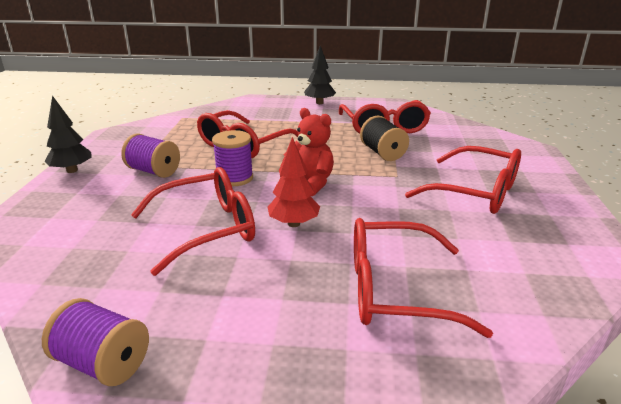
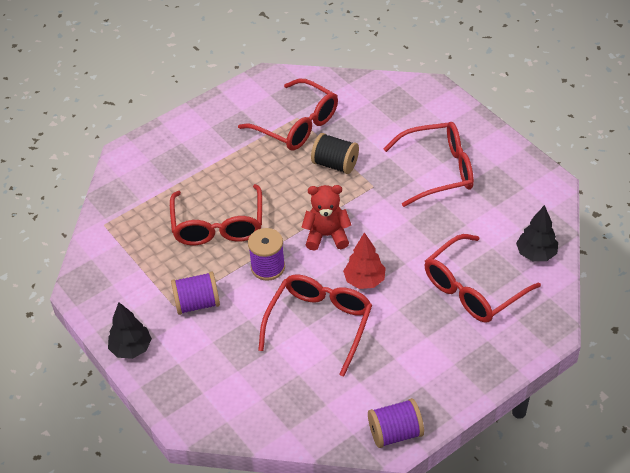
camera: 40 degrees left, 20 degrees up
black tree [304,46,336,104] -> black tree moved to [516,205,558,261]

